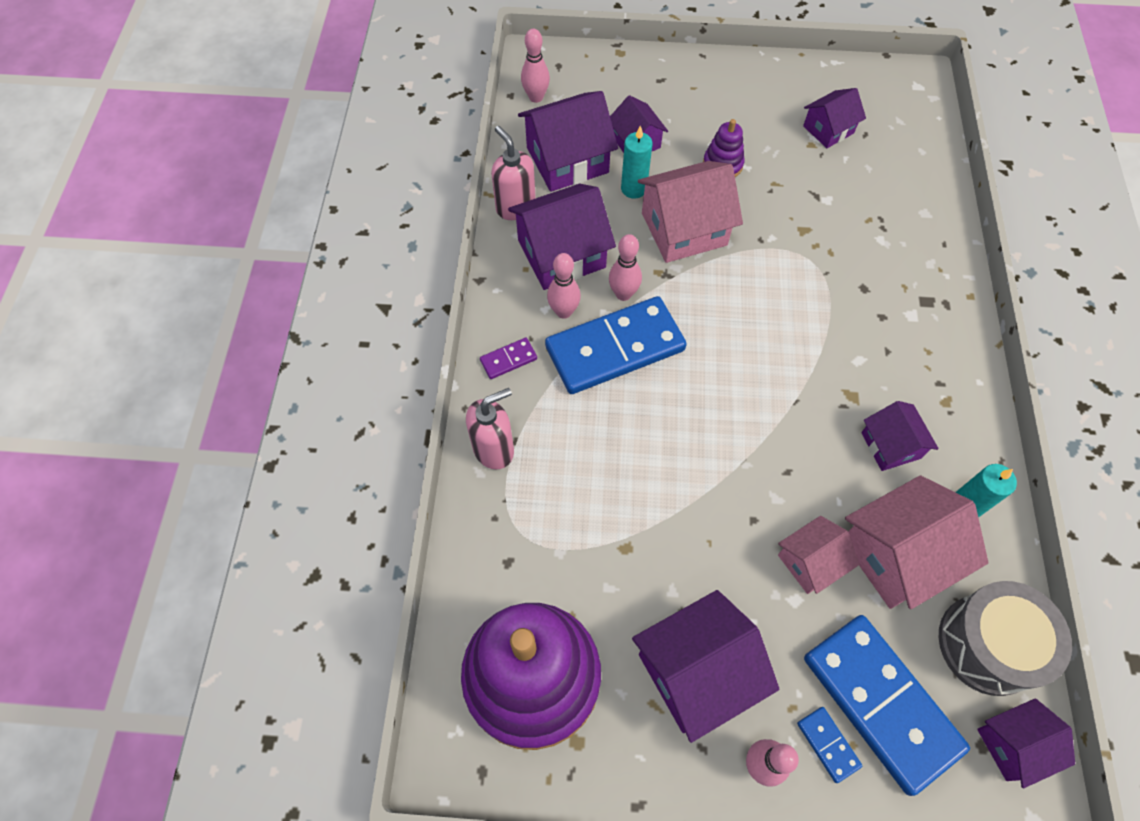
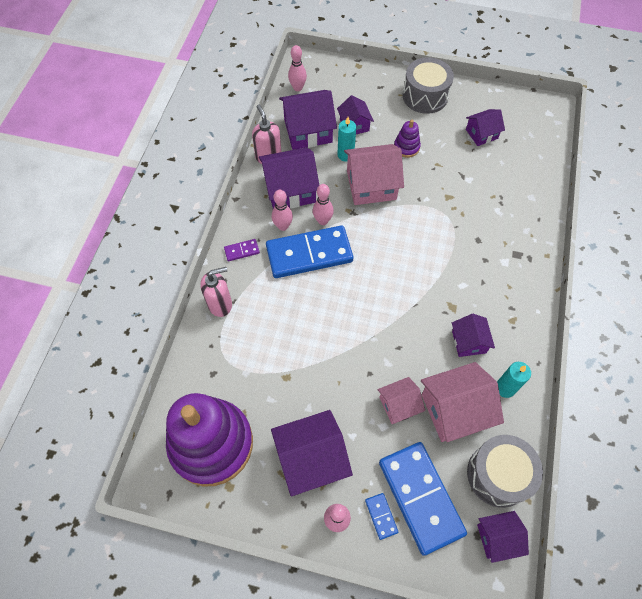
camera: 10 degrees right, 0 degrees up
none -> grey drum [403,57,454,114]

